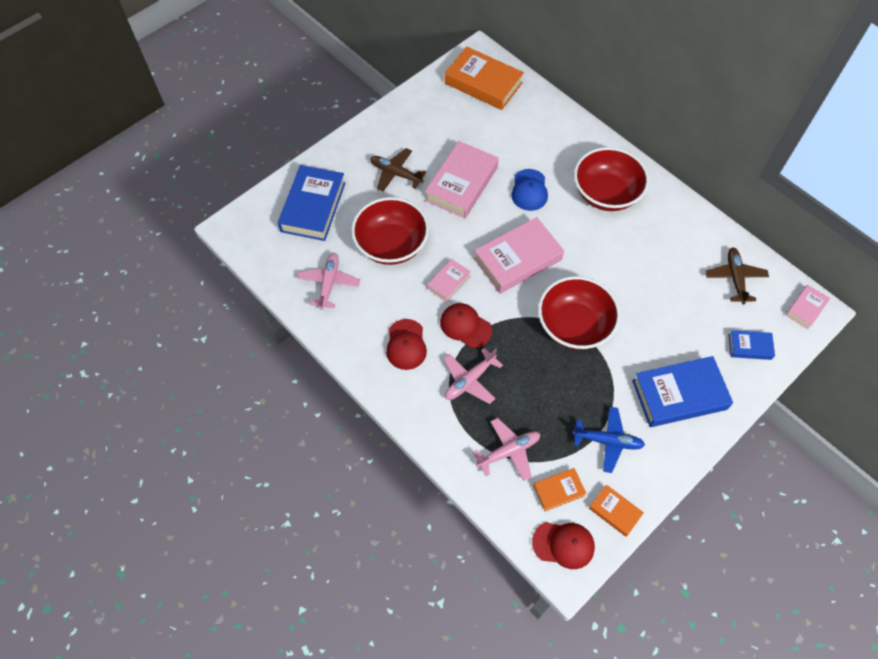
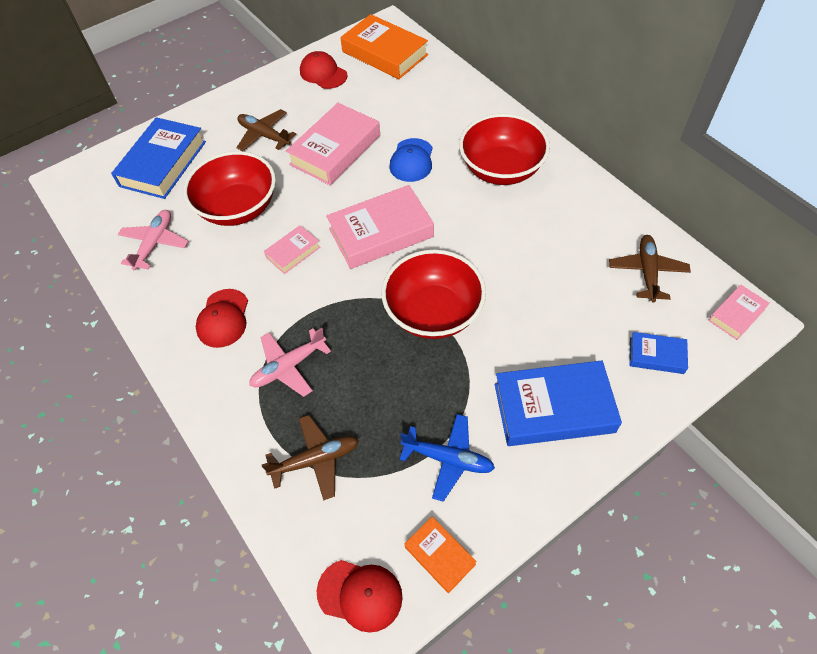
camera: 10 degrees right, 5 degrees down
red cap [440,303,492,348] -> red cap moved to [300,51,348,89]
pink plane [473,418,540,481] -> brown plane [262,415,359,500]
orange book [533,468,586,512] -> none

